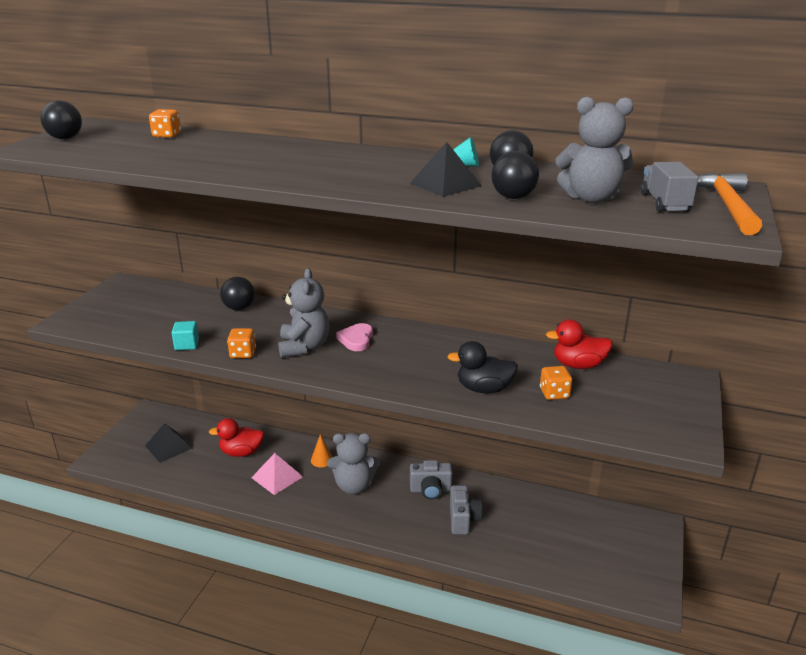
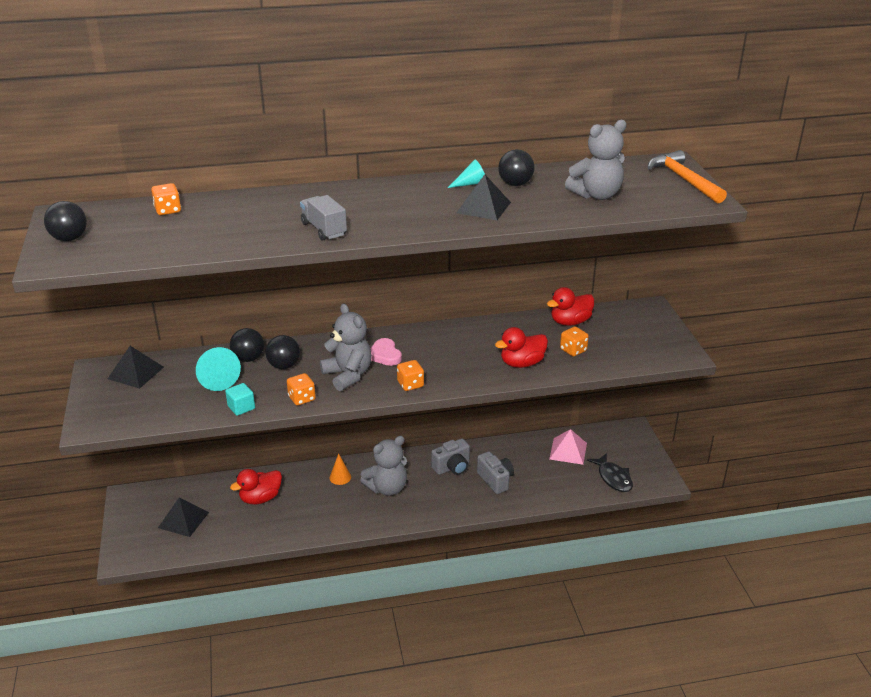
camera: 30 degrees left, 5 degrees up
pink pyramid [251,453,303,495] -> pink pyramid moved to [549,429,587,465]
black duck [447,341,518,393] -> red duck [495,327,548,368]
black ball [491,151,539,199] -> black ball moved to [265,335,300,369]
grey truck [640,162,698,212] -> grey truck moved to [300,195,347,241]
none -> black pyramid [108,346,164,389]
none -> turquoise cone [196,347,241,391]
none -> orange dice [397,360,424,391]
none -> black fish [587,453,633,492]

